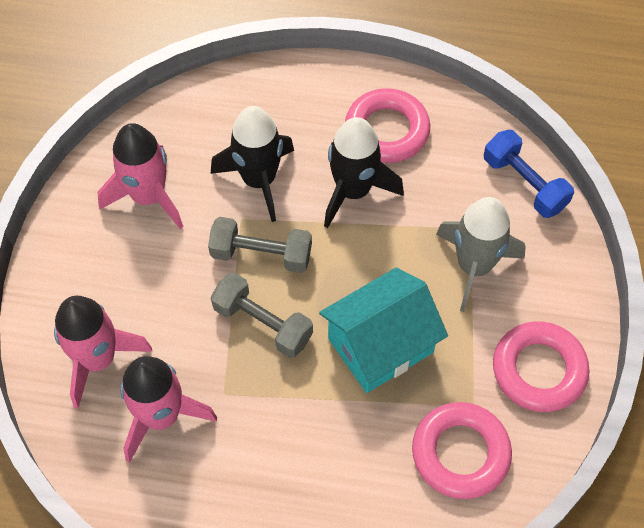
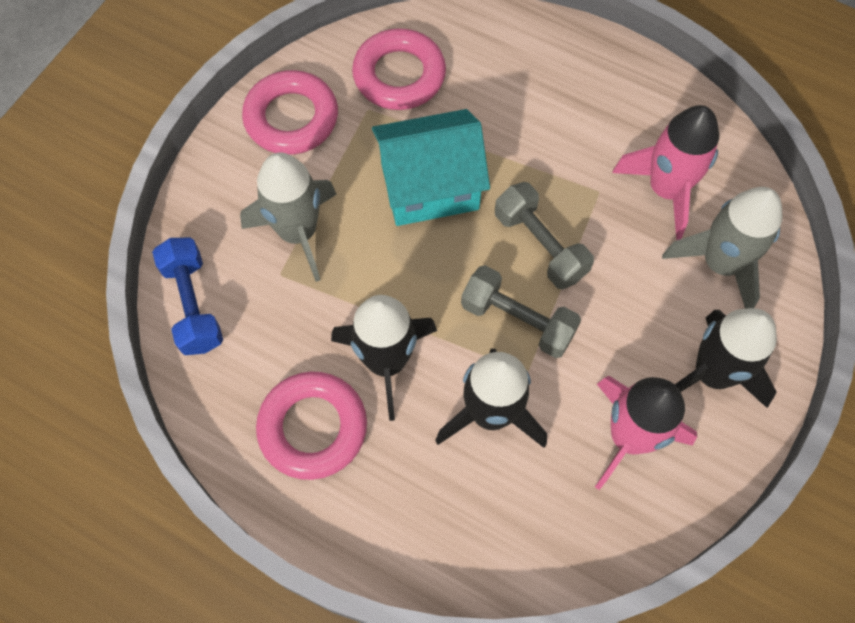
camera: 160 degrees left, 5 degrees up
pink rocket [54,296,152,409] -> grey rocket [662,187,782,309]
none -> black rocket [675,308,777,408]

